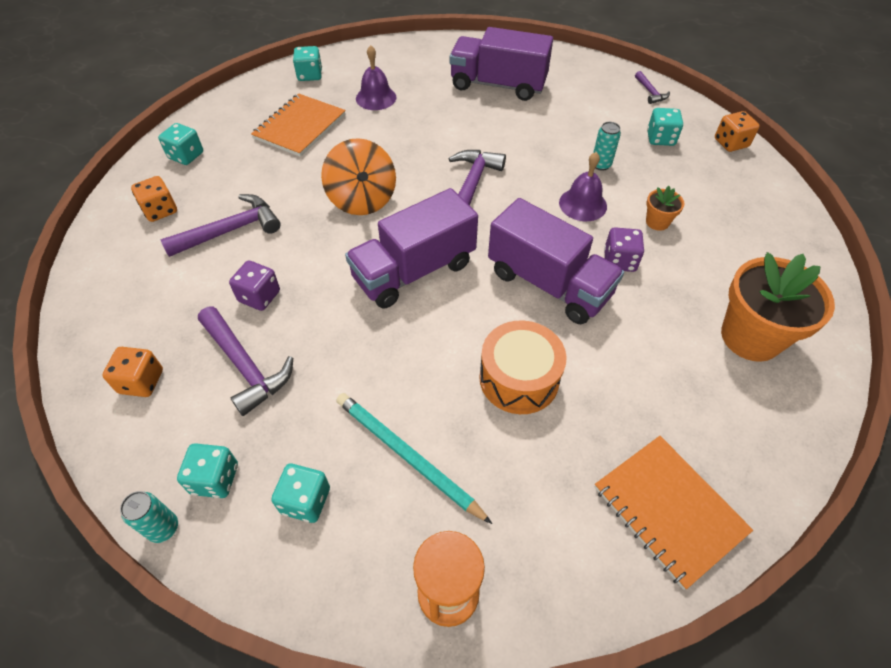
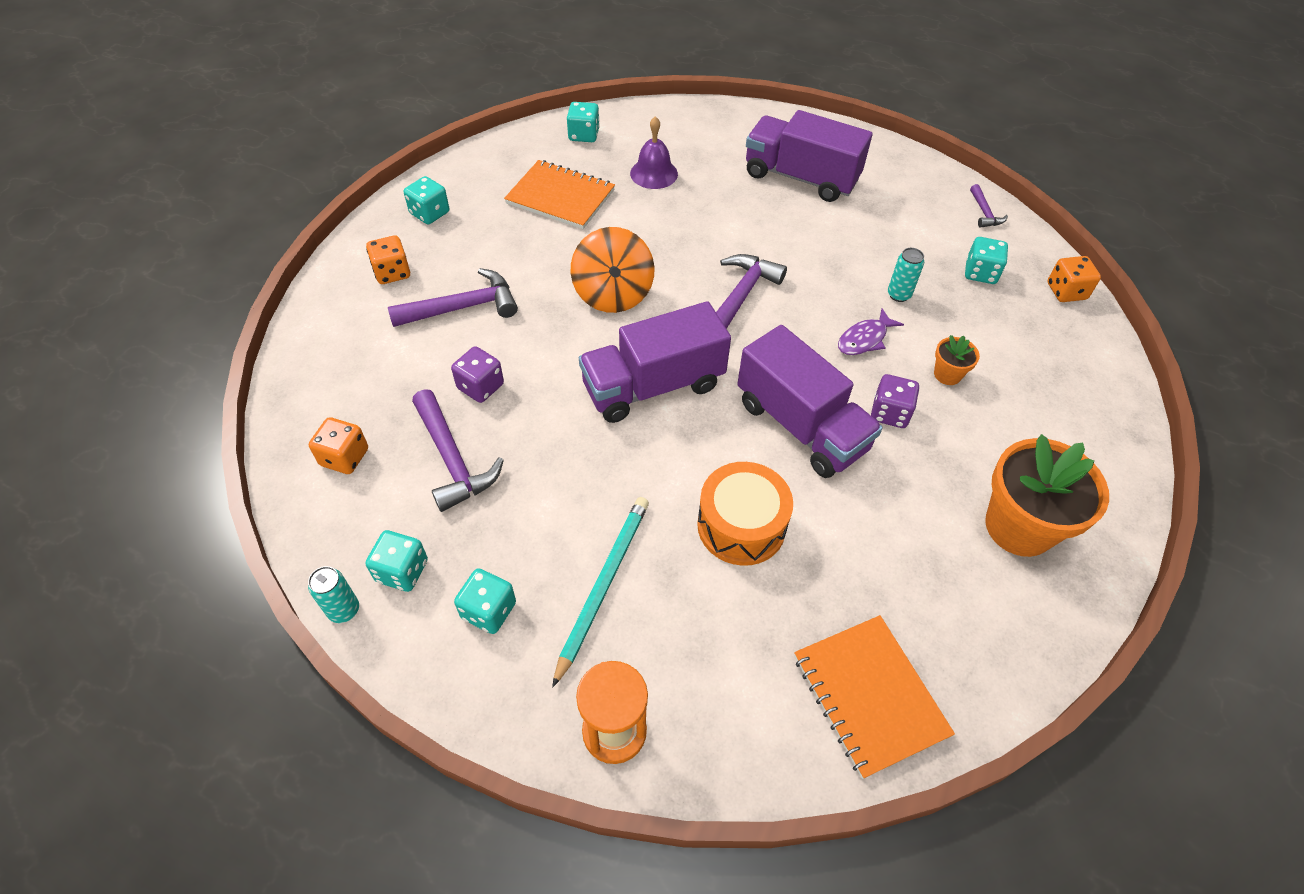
camera: 10 degrees right, 0 degrees up
orange notebook [251,93,345,157] -> orange notebook turned 75 degrees clockwise [504,160,615,229]
turquoise pencil [336,393,492,524] -> turquoise pencil turned 60 degrees clockwise [552,497,649,688]
purple bell [559,152,607,221] -> purple fish [838,309,904,355]

